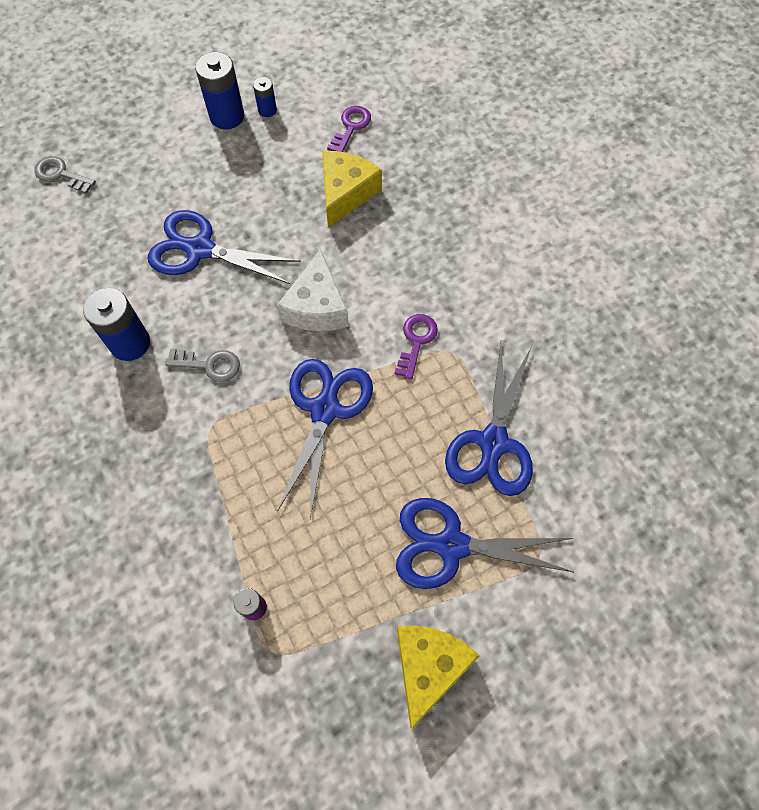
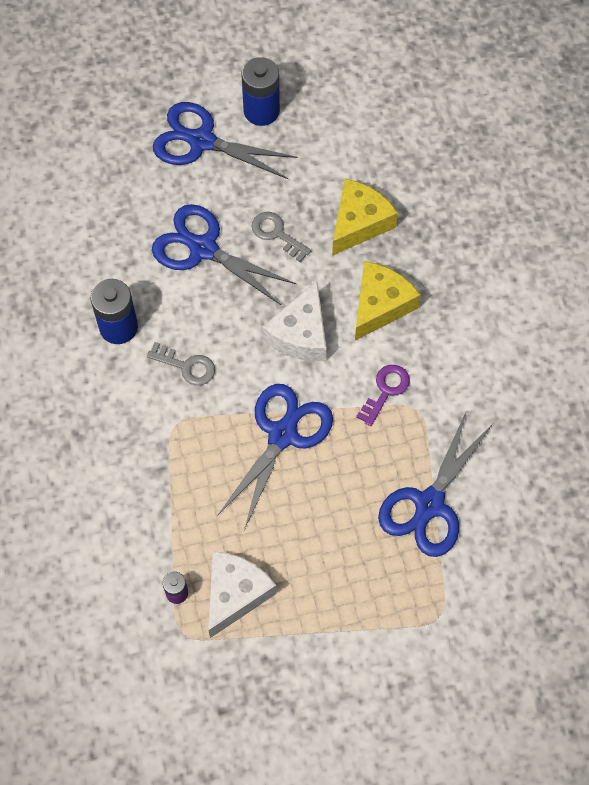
camera: 15 degrees right, 0 degrees up
grey key [34,156,96,194] -> grey key moved to [251,212,311,262]
blue battery [253,77,277,117] -> none
purple key [327,106,371,152] -> none
blue scissors [396,498,573,589] -> blue scissors moved to [153,102,298,179]
yellow cheese [397,626,480,729] -> yellow cheese moved to [355,261,421,340]
none -> white cheese [208,551,277,638]

